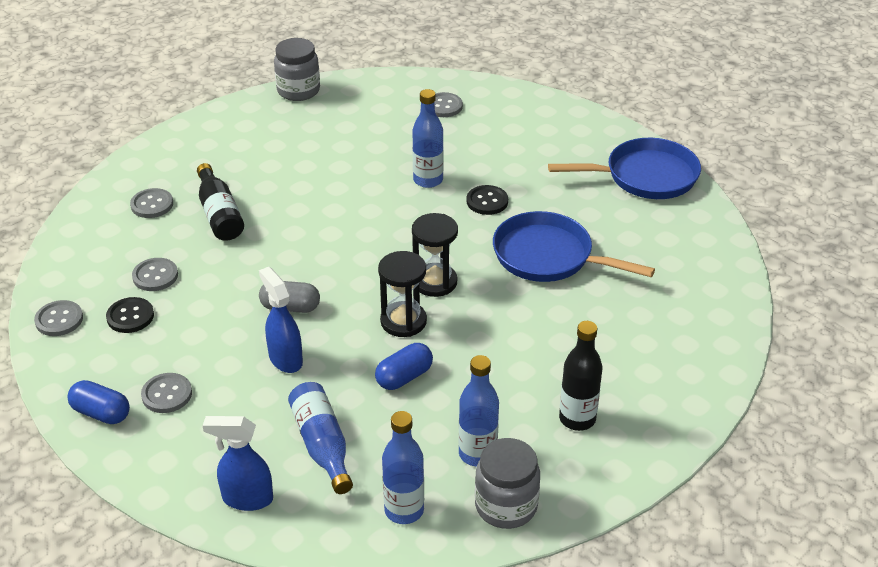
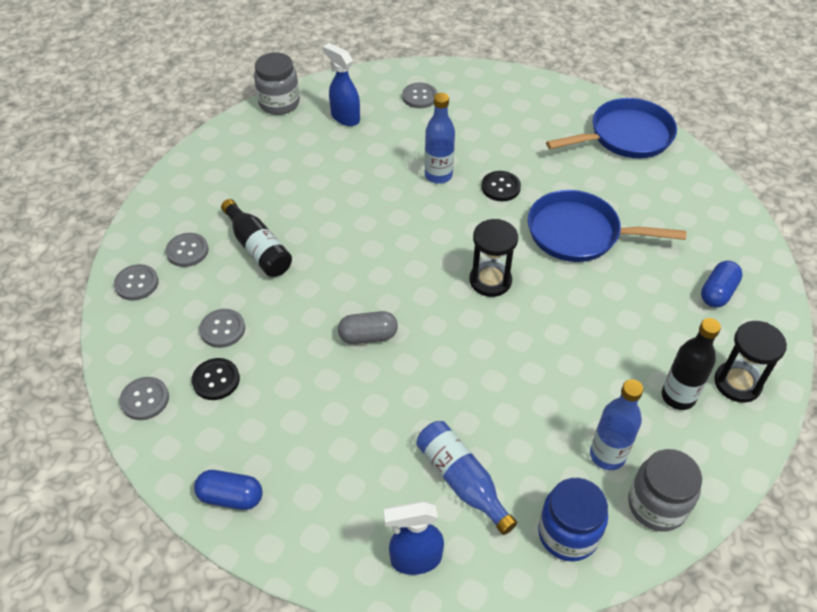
camera: 15 degrees left, 10 degrees up
grey button [141,373,192,413] -> grey button moved to [114,264,159,301]
blue spray bottle [259,267,303,373] -> blue spray bottle moved to [322,43,360,126]
blue capsule [375,343,433,390] -> blue capsule moved to [701,261,743,308]
black hourglass [378,251,427,337] -> black hourglass moved to [714,321,787,403]
blue bottle [382,411,424,524] -> blue jar [538,478,608,561]

